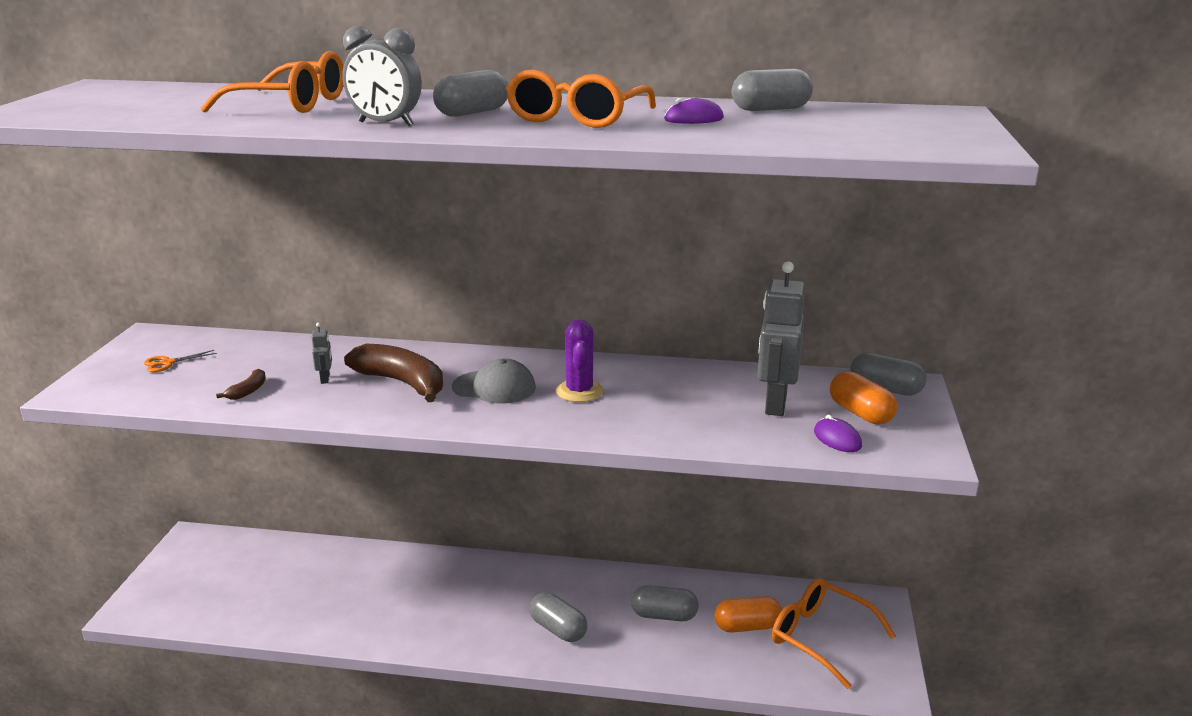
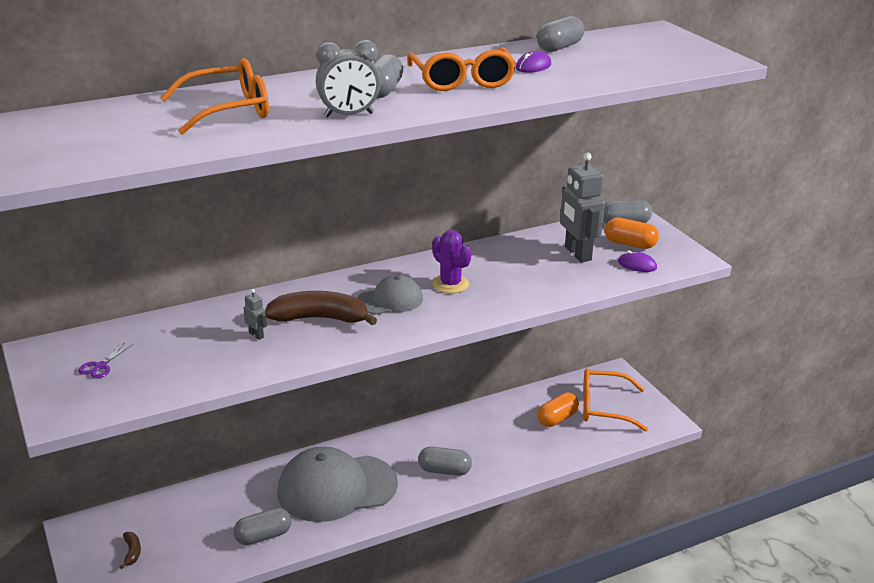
camera: 35 degrees left, 5 degrees up
orange scissors [144,350,217,372] -> purple scissors [78,343,133,379]
brown banana [216,369,266,400] -> brown banana moved to [120,532,141,569]
grey capsule [631,585,699,621] -> grey capsule moved to [233,508,291,545]
none -> grey cap [278,447,398,522]

